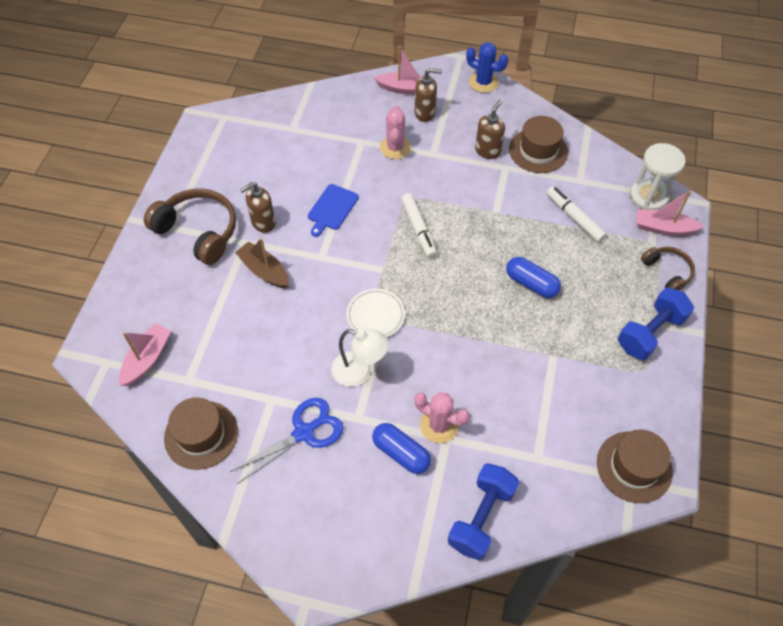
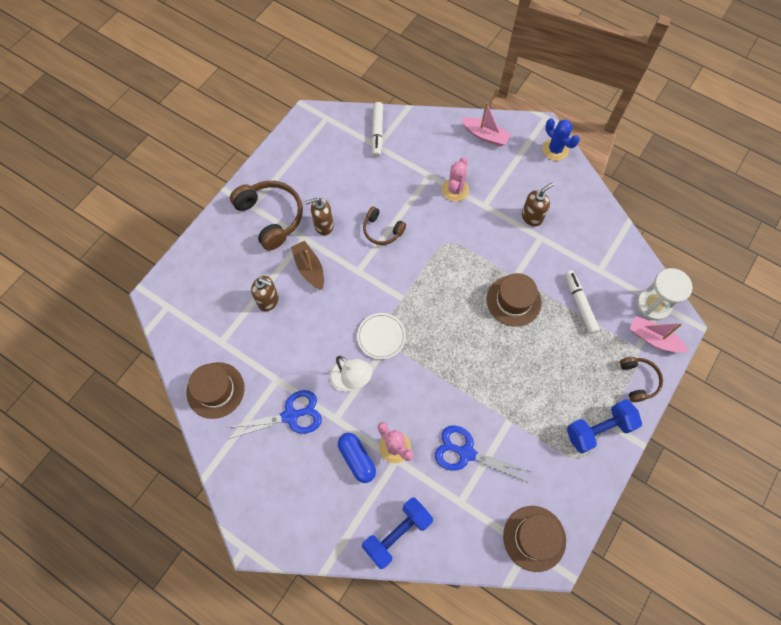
camera: 20 degrees right, 10 degrees up
pink boat [119,323,171,386] -> none
blue cutting board [308,184,359,237] -> brown headphones [363,206,406,245]
white marker [401,193,437,258] -> white marker moved to [371,102,383,157]
brown soap dispenser [415,68,442,122] -> brown soap dispenser moved to [251,276,279,312]
blue capsule [506,257,561,298] -> none
brown hat [509,116,568,173] -> brown hat moved to [487,273,542,327]
none -> blue scissors [435,425,532,483]

